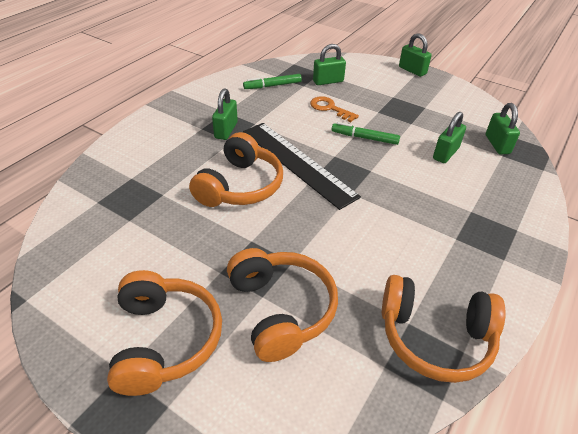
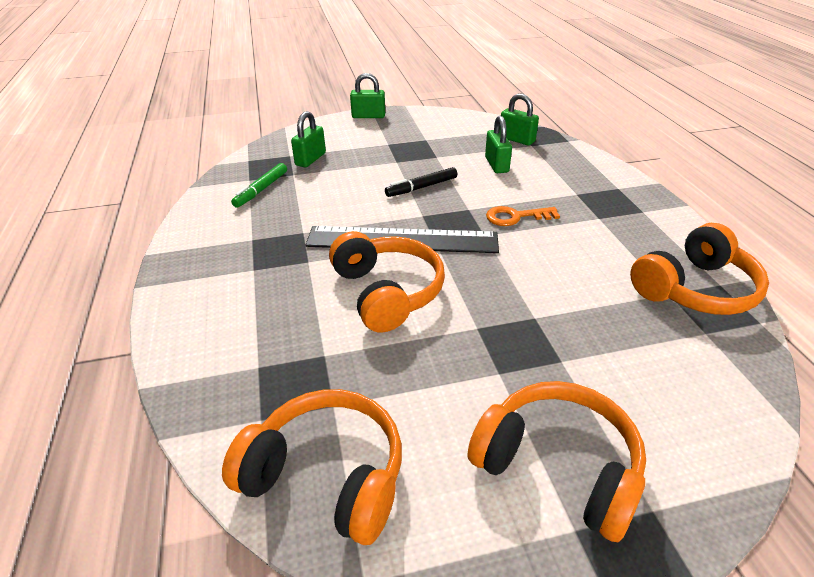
camera: 45 degrees left, 5 degrees down
green padlock [212,88,238,140] -> none
orange headphones [227,248,338,362] -> orange headphones moved to [222,389,402,545]
orange key [310,96,359,122] -> orange key moved to [486,206,560,226]
green marker [332,122,400,145] -> black marker [385,167,457,197]

